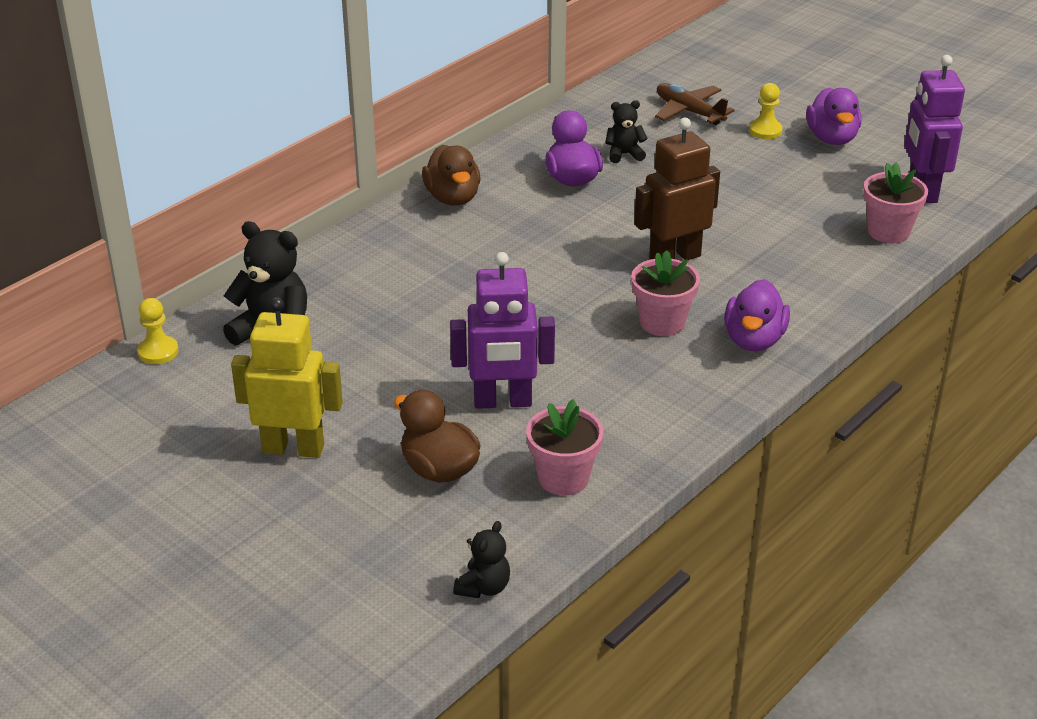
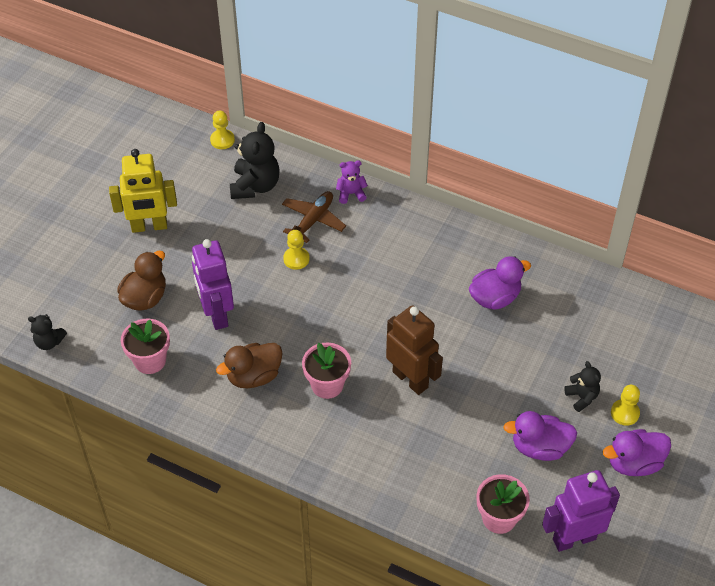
camera: 75 degrees right, 15 degrees up
yellow robot [231,297,343,458] -> yellow robot turned 90 degrees clockwise [109,149,177,233]
brown duck [422,145,480,206] -> brown duck moved to [216,343,282,388]
black teddy bear [605,100,648,163] -> black teddy bear moved to [564,361,601,412]
brown plane [655,83,735,125] -> brown plane moved to [282,191,346,243]
purple duck [724,279,790,351] -> purple duck moved to [503,411,577,461]
none -> yellow pawn [283,230,310,270]
none -> purple teddy bear [336,160,368,204]

